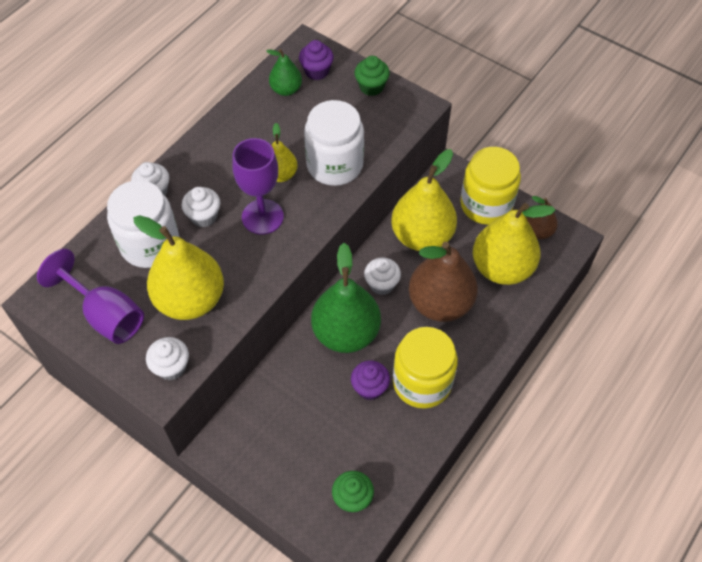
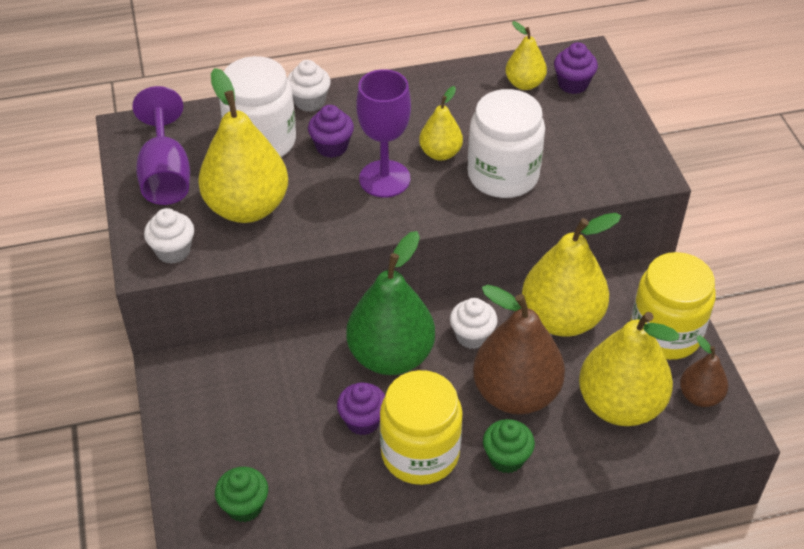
camera: 40 degrees right, 10 degrees down
white cupcake [182,187,220,227] -> purple cupcake [308,105,354,158]
green pear [266,49,302,96] -> yellow pear [505,21,547,90]
green cupcake [354,56,390,96] -> green cupcake moved to [483,419,535,473]

